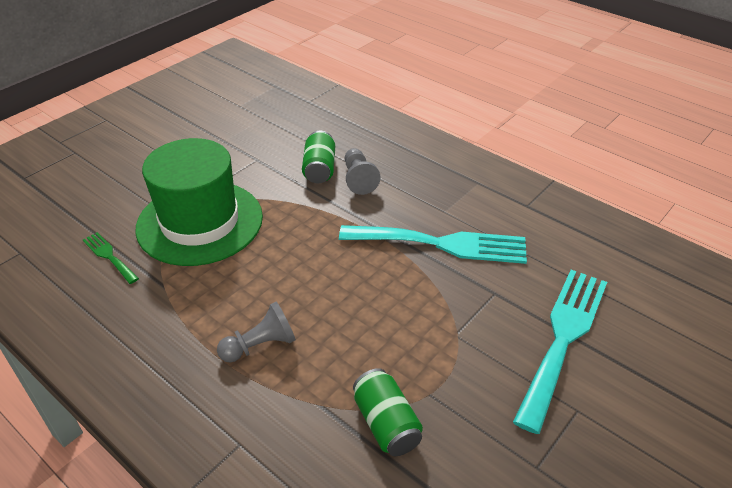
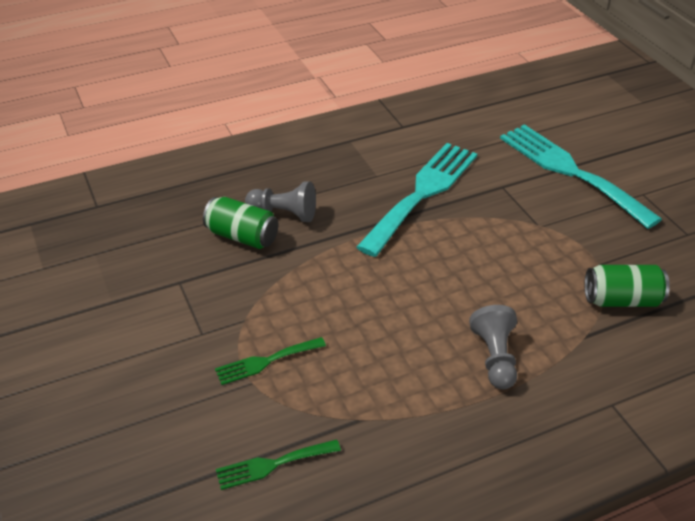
camera: 65 degrees left, 0 degrees up
green hat [135,138,263,266] -> green fork [215,337,326,385]

